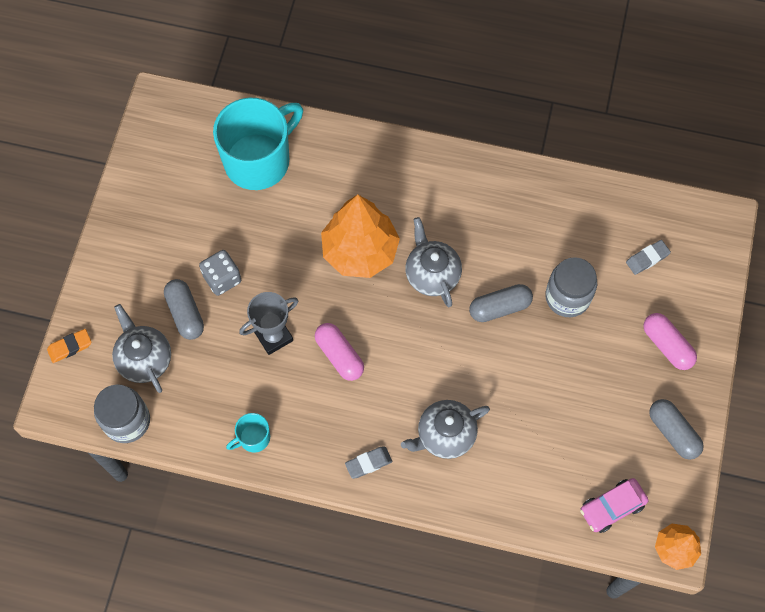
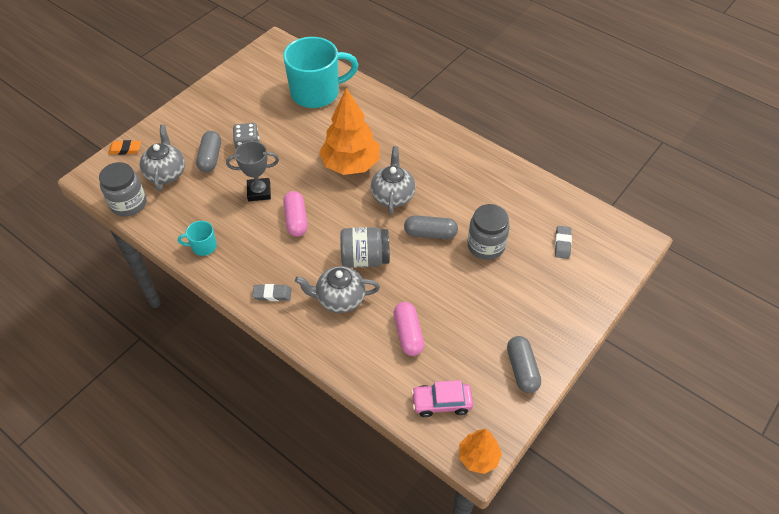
camera: 25 degrees right, 15 degrees down
grey eraser [626,240,671,275] -> grey eraser turned 75 degrees counterclockwise [555,226,572,259]
pink capsule [643,313,697,370] -> pink capsule moved to [393,302,424,356]
none -> grey jar [340,227,390,268]

